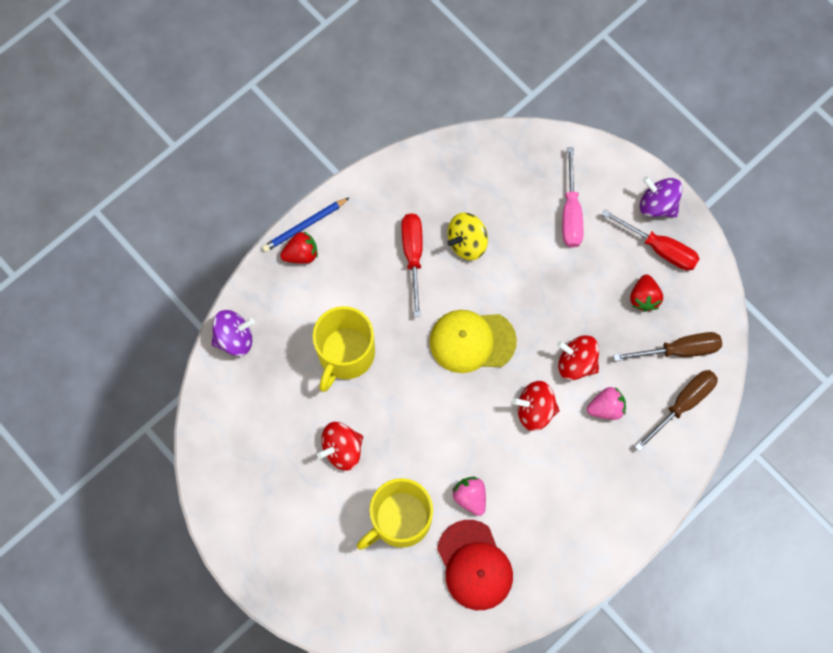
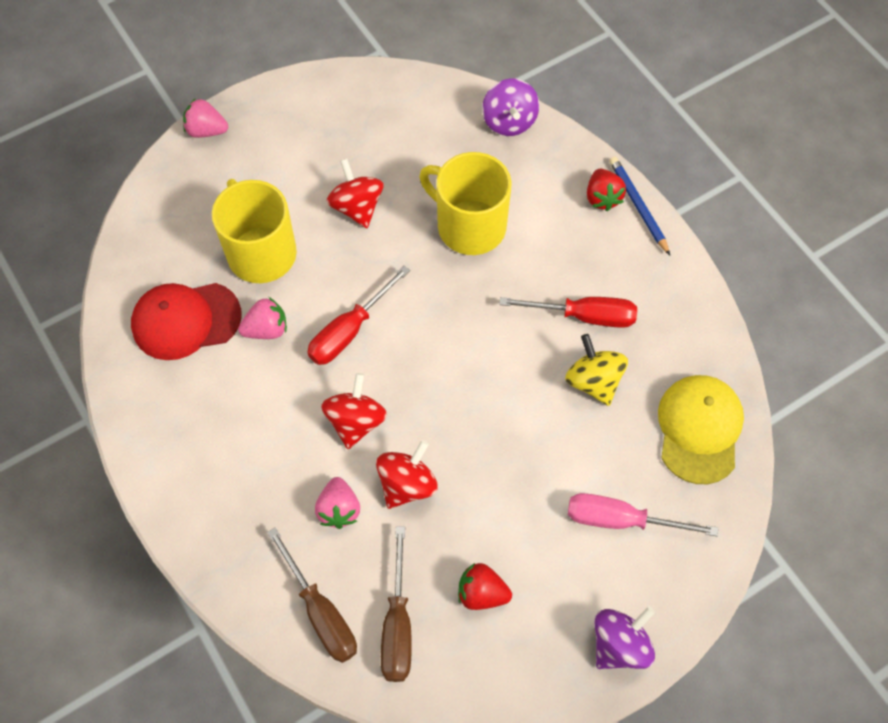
camera: 100 degrees right, 10 degrees down
yellow cap [429,310,517,373] -> yellow cap moved to [658,375,744,484]
red screwdriver [602,210,699,271] -> red screwdriver moved to [307,266,410,365]
none -> pink strawberry [183,98,228,138]

